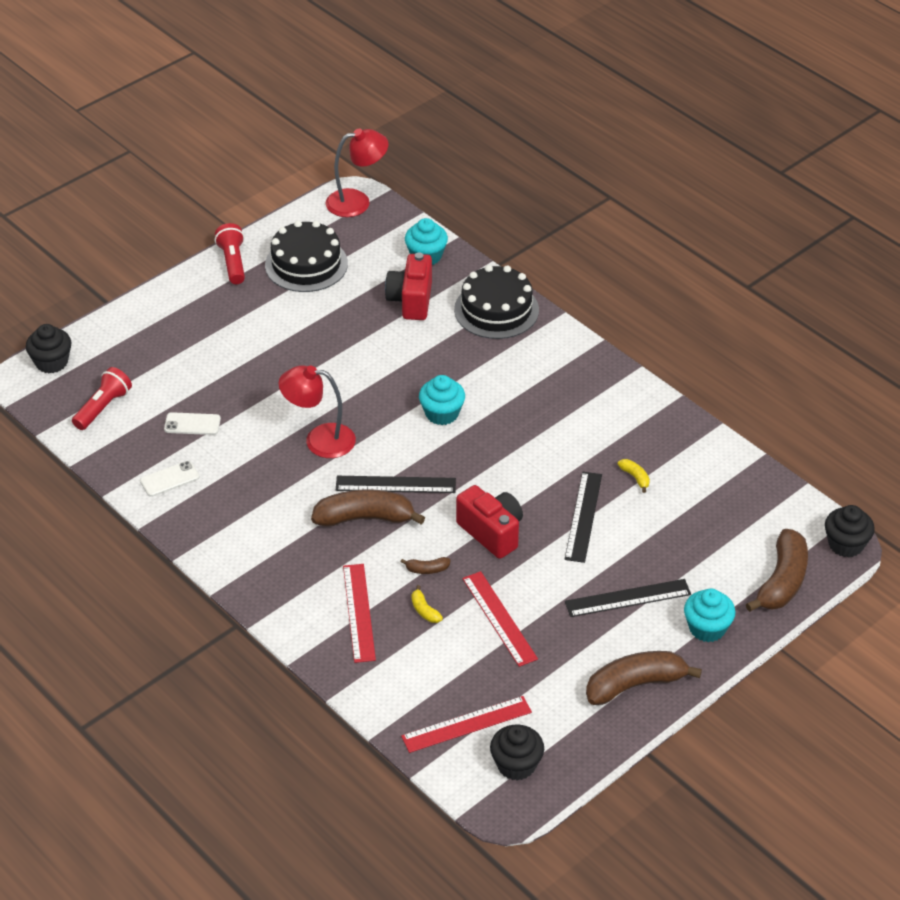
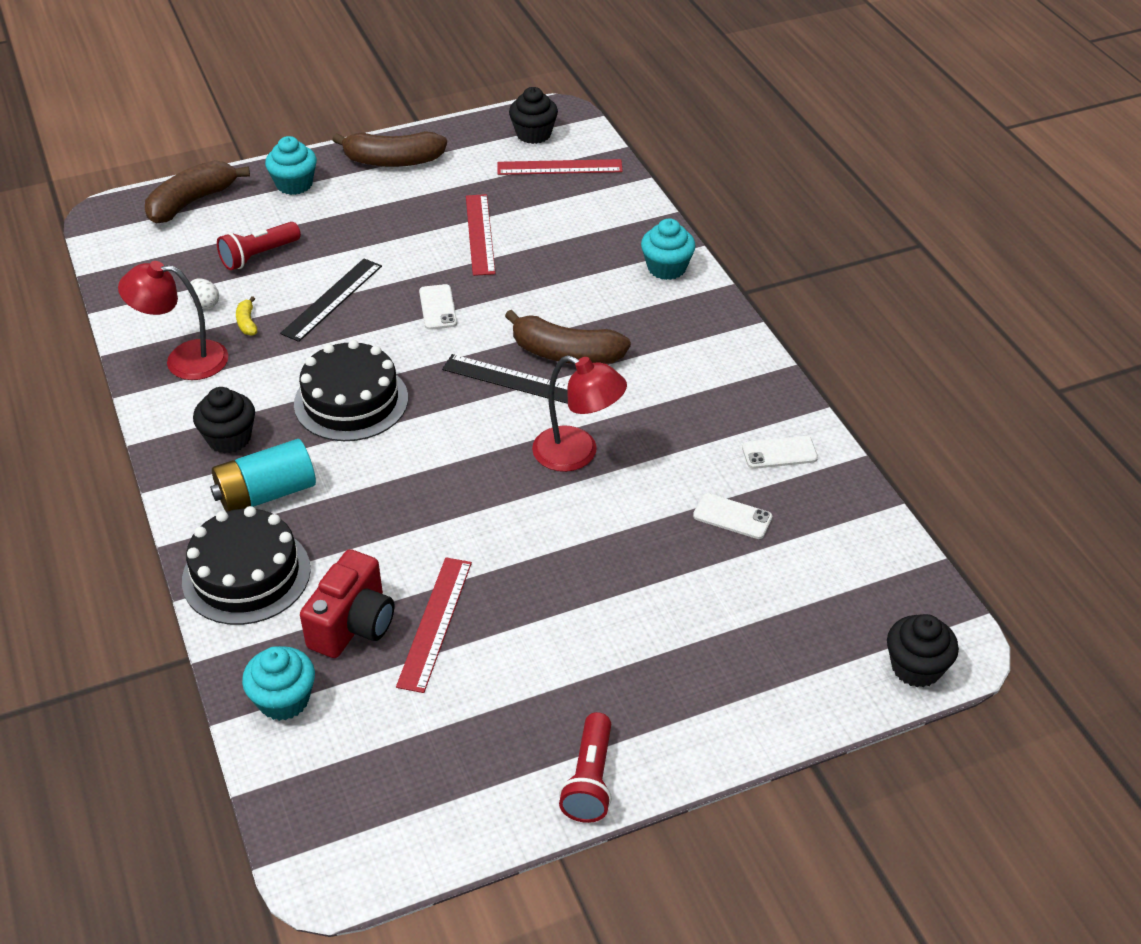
camera: 160 degrees left, 0 degrees up
red flashlight [72,367,132,430] -> red flashlight moved to [217,222,301,270]
black cake [265,220,348,292] -> black cake moved to [294,340,408,441]
red lamp [326,128,388,217] -> red lamp moved to [118,261,228,380]
red ruler [343,564,376,663] -> red ruler moved to [396,557,472,693]
brown banana [400,557,451,574] -> none
yellow banana [412,585,443,623] -> none
turquoise cupcake [419,375,465,425] -> turquoise cupcake moved to [641,218,696,280]
red camera [456,485,523,559] -> white phone [419,284,457,330]
black ruler [565,579,691,617] -> none
black cupcake [825,505,875,558] -> black cupcake moved to [193,387,255,454]
none -> white egg [188,278,219,309]
none -> turquoise battery [210,439,316,512]

